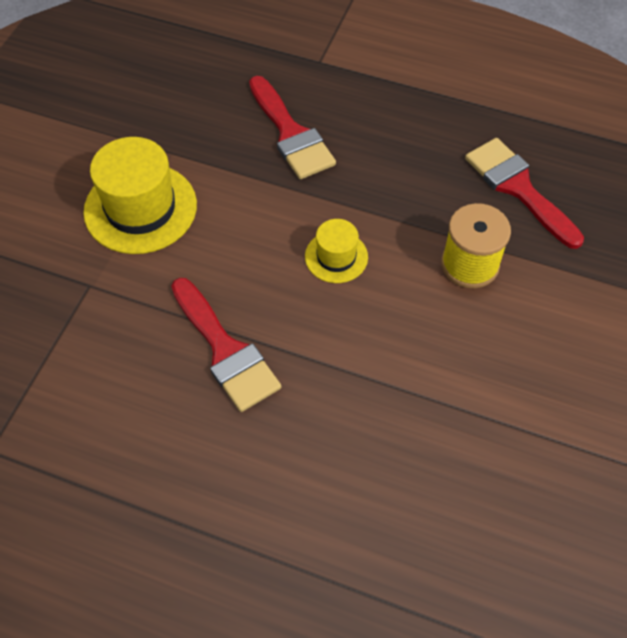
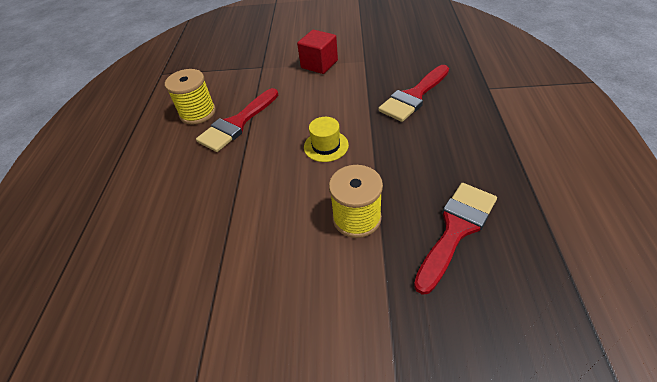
camera: 75 degrees right, 10 degrees down
yellow hat [83,137,197,254] -> red cube [297,30,338,74]
none -> yellow spool [165,69,216,124]

